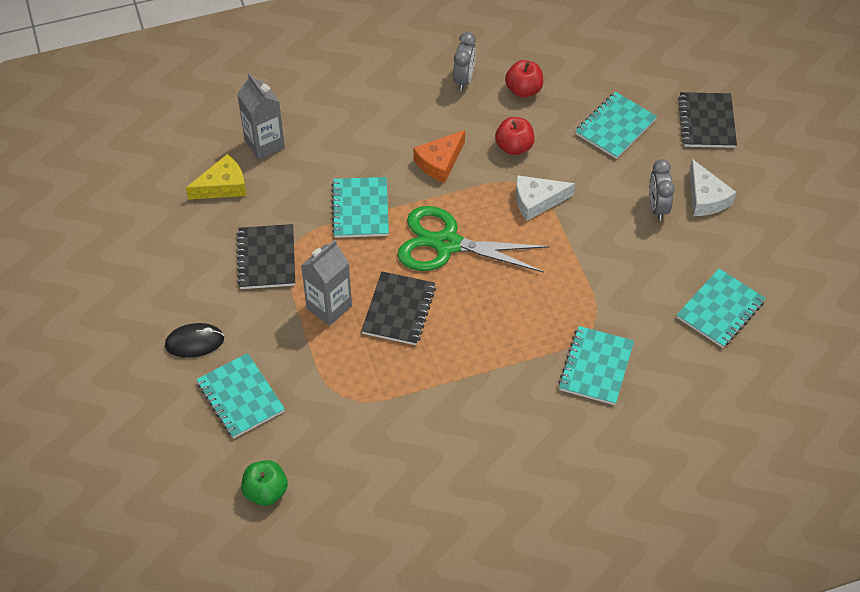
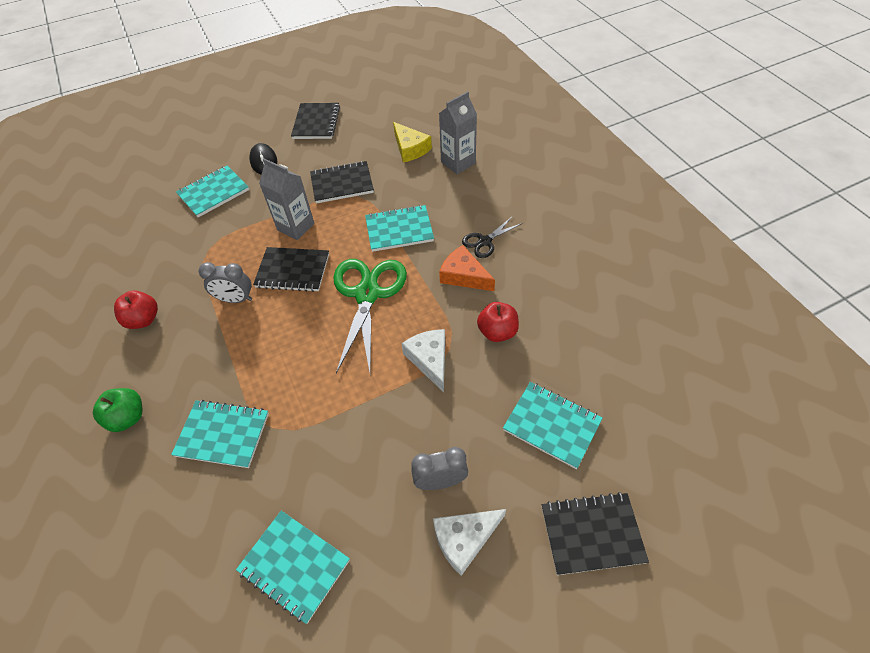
camera: 85 degrees right, 0 degrees up
green apple [241,460,288,506] -> green apple moved to [93,388,143,432]
grey clock [453,32,476,91] -> grey clock moved to [199,262,252,303]
red apple [505,60,543,98] -> red apple moved to [114,291,158,329]
none -> black notebook [291,103,340,139]
none -> black scissors [462,217,522,258]

